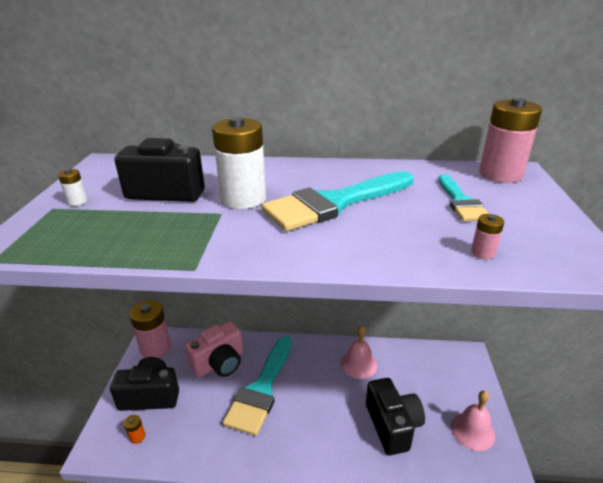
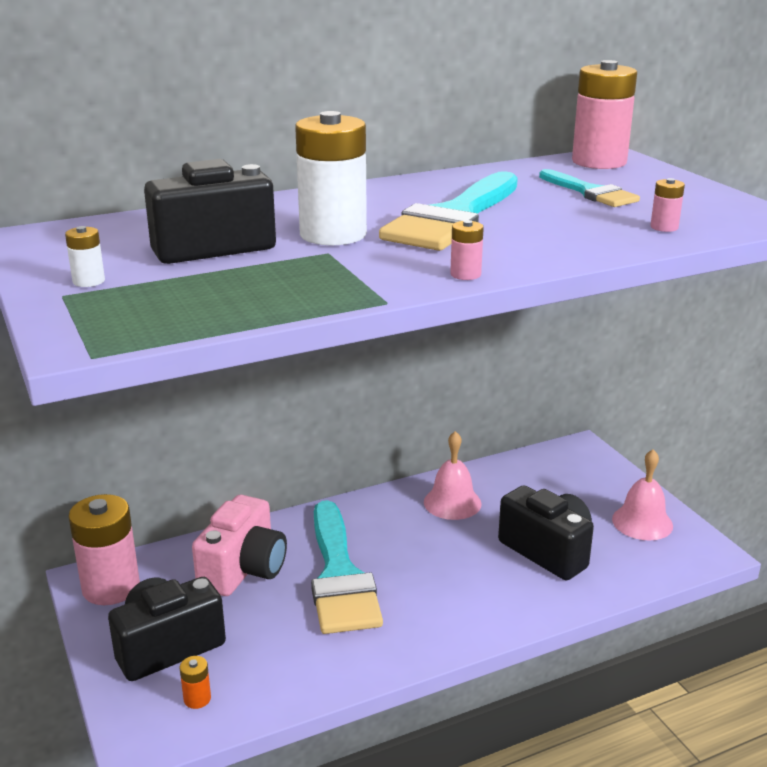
camera: 30 degrees left, 5 degrees down
none -> pink battery [450,220,484,280]

